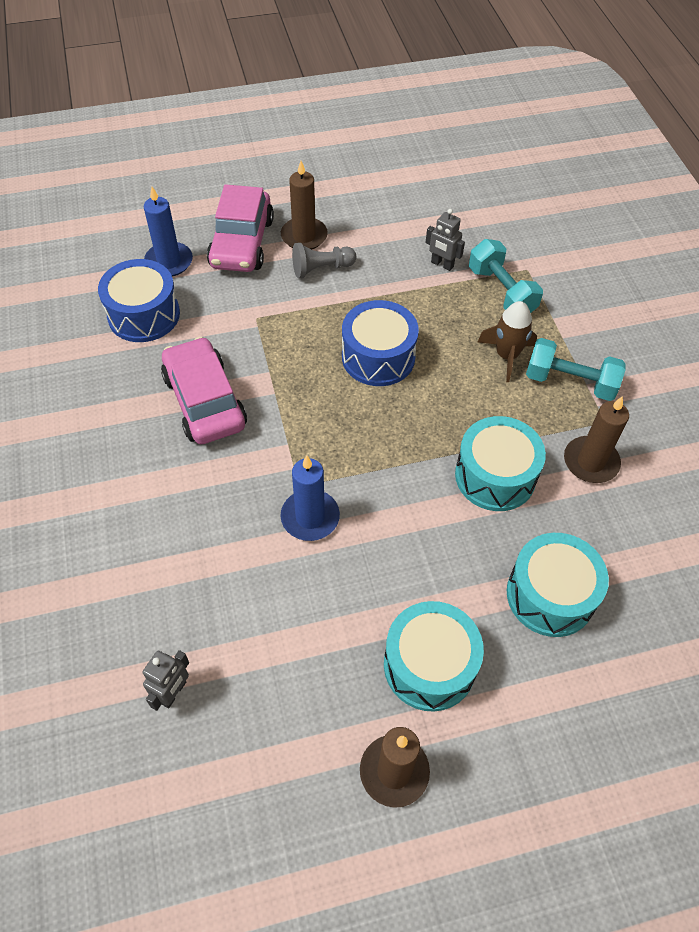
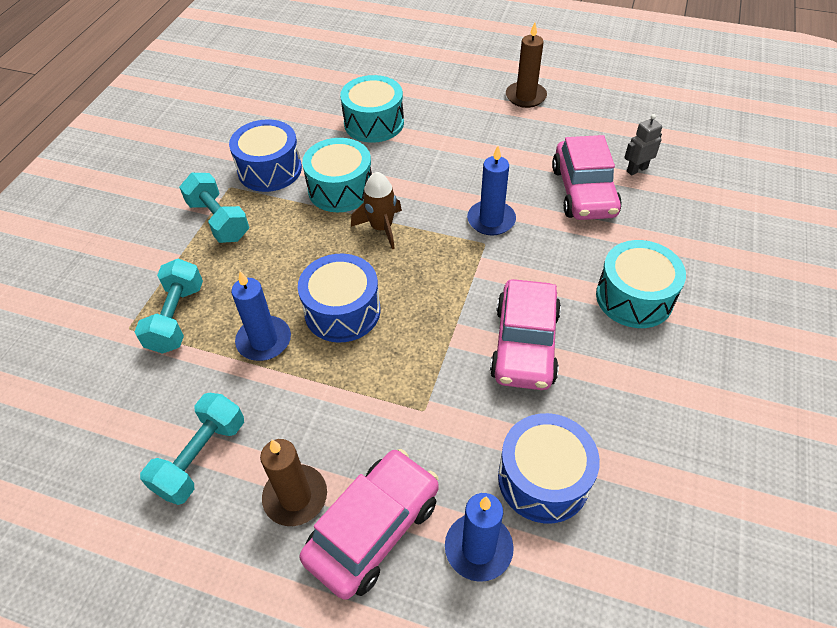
camera: 145 degrees left, 5 degrees down
grey pawn [292,243,356,278] -> none
turquoise drum [384,601,484,711] -> turquoise drum moved to [596,240,686,328]
grey robot [425,209,465,271] -> none
brown rocket [478,301,537,382] -> brown rocket moved to [351,172,402,249]
brown candle [564,396,629,483] -> blue drum [229,119,302,192]
none -> turquoise dumbbell [140,393,244,505]
none -> blue candle [231,271,291,361]
none -> pink car [552,135,622,220]

